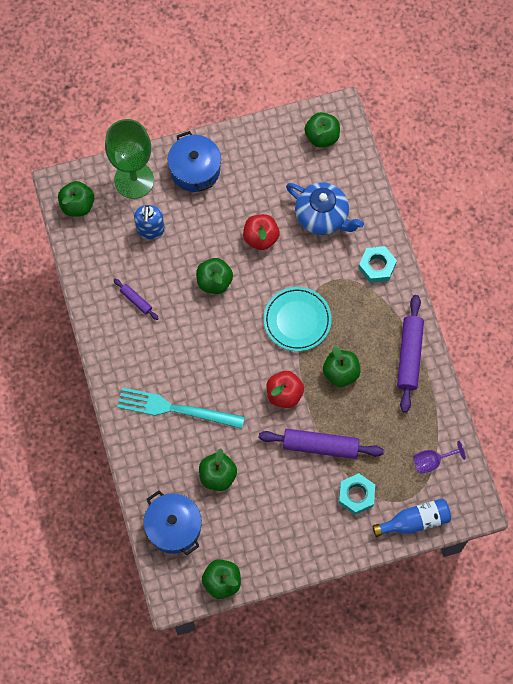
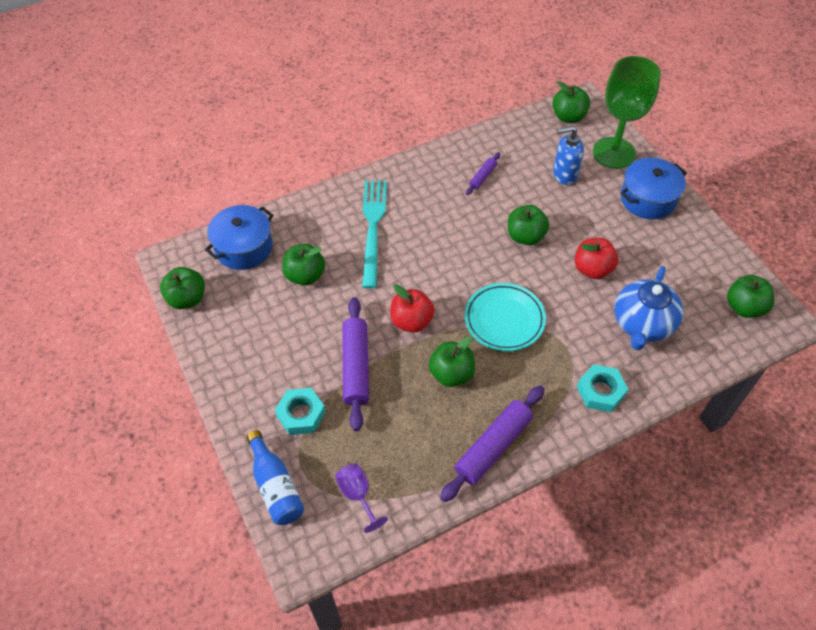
camera: 80 degrees right, 15 degrees down
purple rolling pin [397,295,424,413] -> purple rolling pin turned 45 degrees counterclockwise [440,385,545,502]

